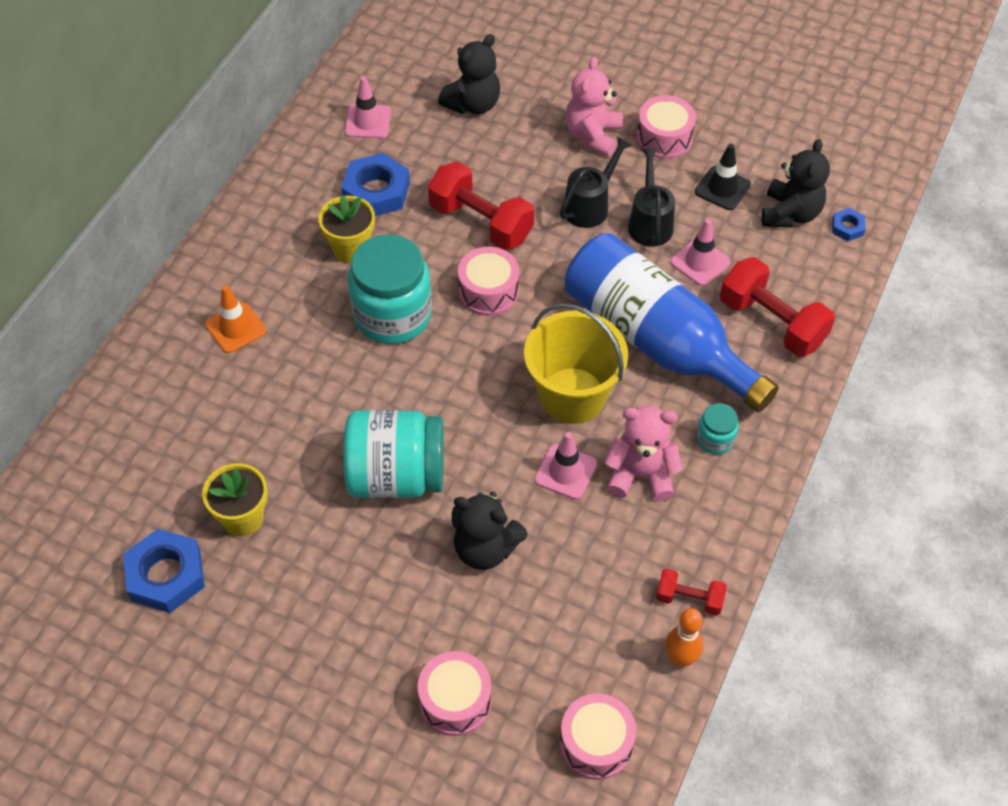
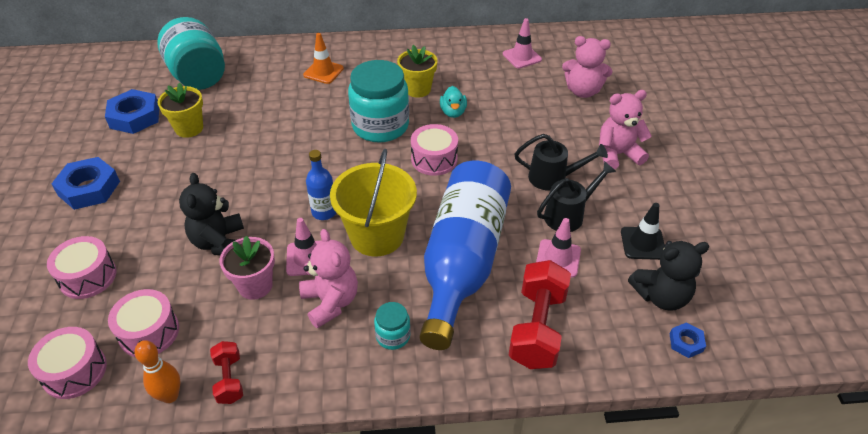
camera: 60 degrees right, 10 degrees down
blue nut [341,153,410,216] -> blue nut moved to [51,157,120,210]
turquoise jar [344,410,444,498] -> turquoise jar moved to [157,17,225,90]
red dumbbell [428,161,534,250] -> none
black teddy bear [438,34,500,114] -> pink teddy bear [562,36,612,98]
pink drum [636,95,696,159] -> pink drum moved to [108,289,179,357]
none -> pink flower pot [220,236,275,300]
none -> blue bottle [306,150,336,220]
none -> turquoise duck [440,86,467,118]

